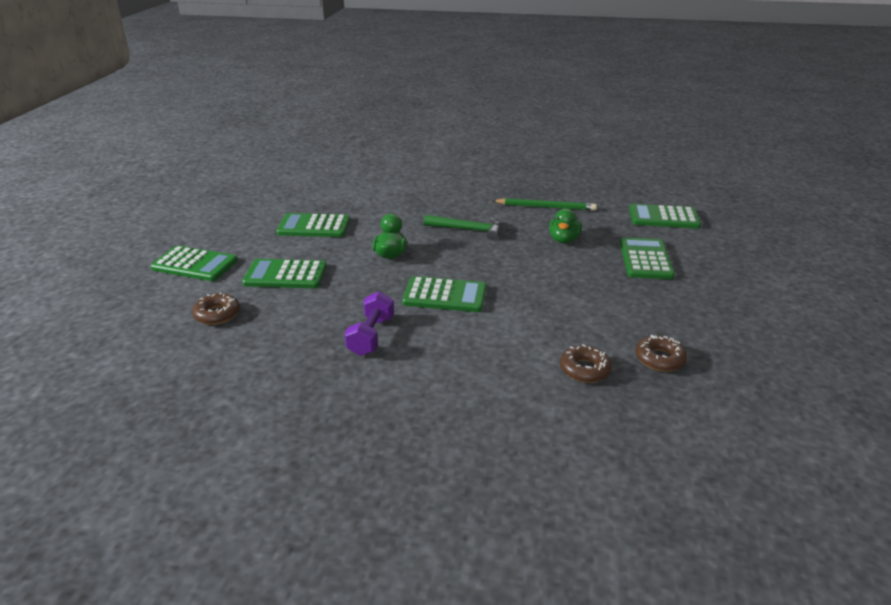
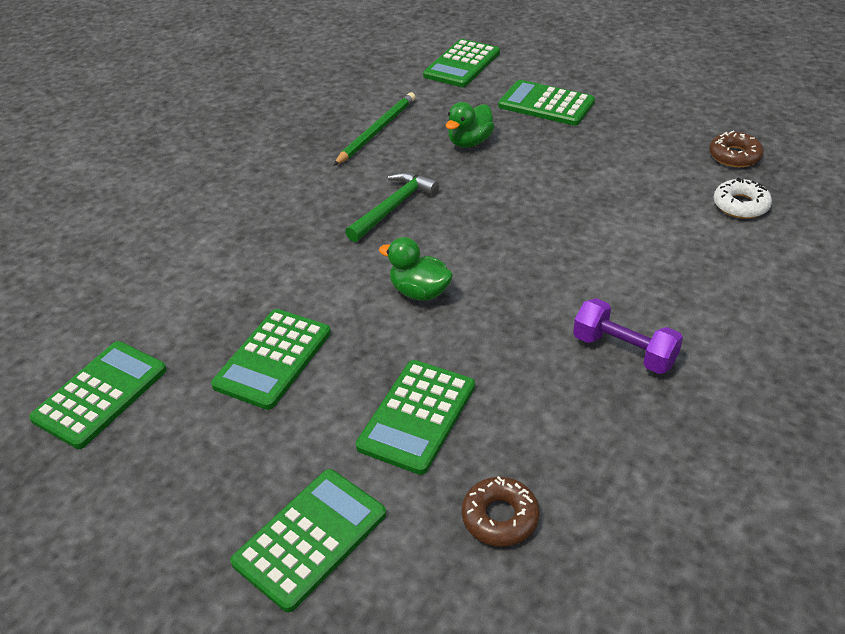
camera: 65 degrees left, 10 degrees up
green calculator [402,276,487,312] -> green calculator moved to [29,341,167,449]
green duck [549,209,582,243] -> green duck turned 90 degrees clockwise [446,102,495,147]
brown donut [560,344,612,383] -> white donut [713,178,772,219]

